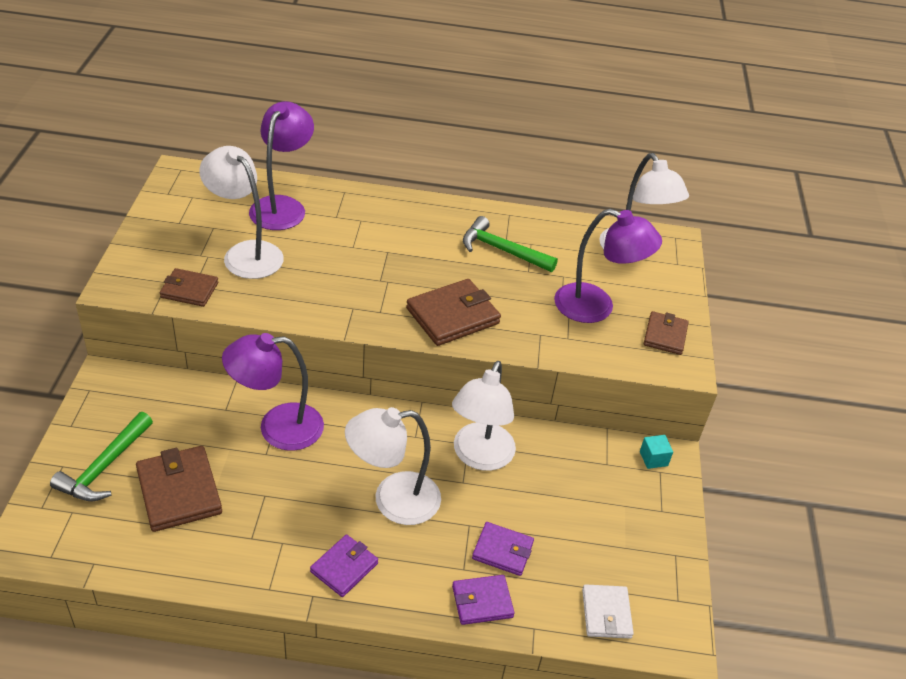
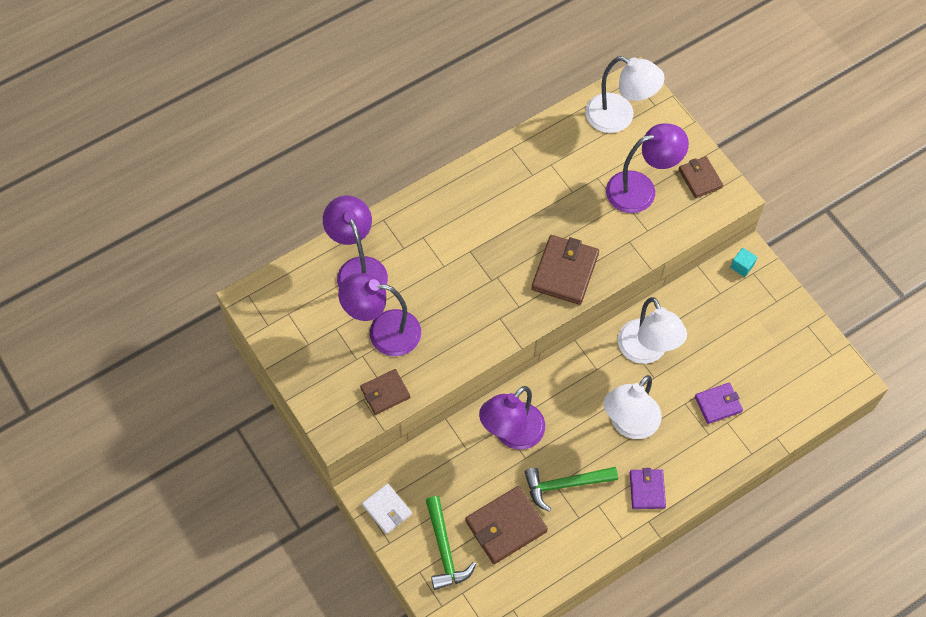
camera: 35 degrees left, 20 degrees up
brown wallet [136,446,222,532] -> brown wallet turned 60 degrees counterclockwise [465,486,548,564]
white lamp [199,146,284,279] -> purple lamp [338,273,421,356]
purple wallet [452,575,515,625] -> none
green hammer [463,216,558,272] -> green hammer moved to [525,467,618,512]
white wallet [582,584,634,638] -> white wallet moved to [362,484,412,534]

